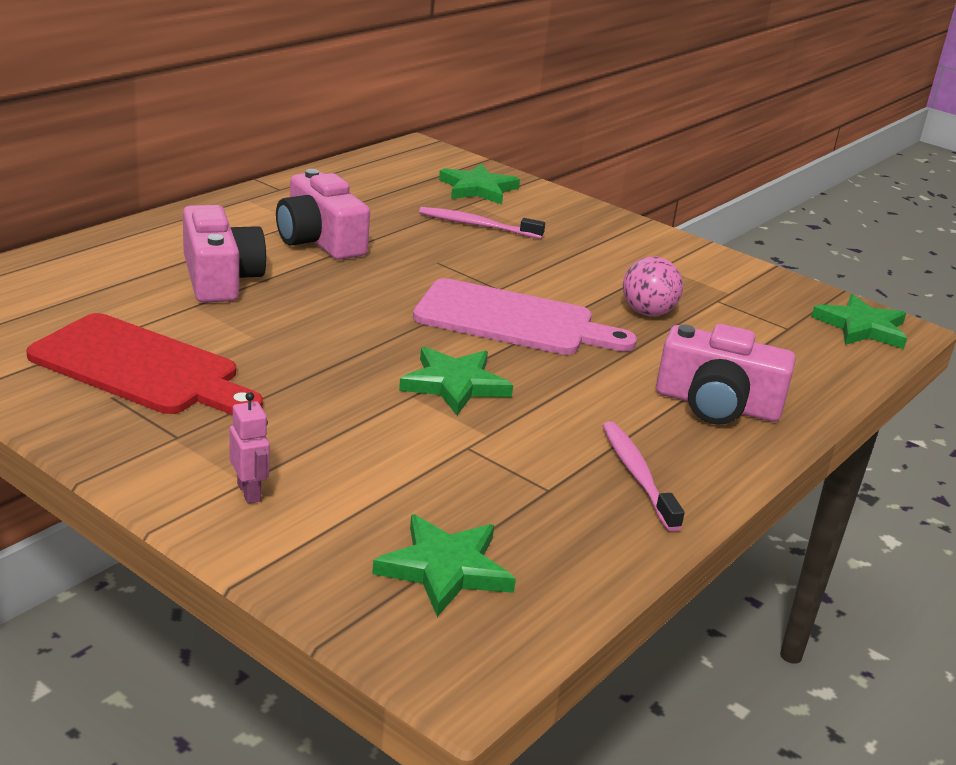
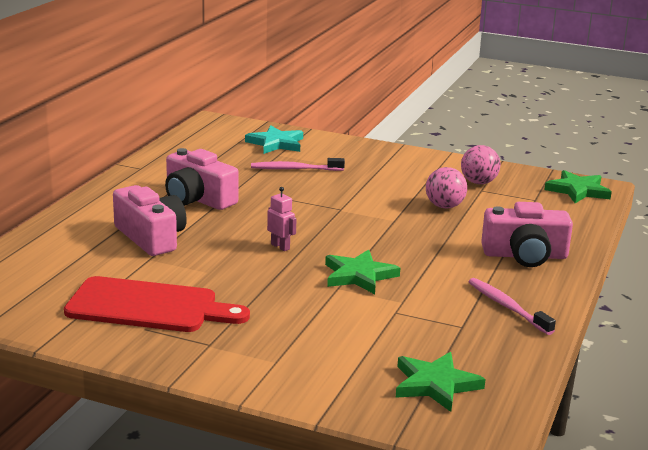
camera: 15 degrees left, 5 degrees down
pink robot [229,392,270,504] -> pink robot moved to [267,187,296,251]
pink cutting board [413,278,637,355] -> none
green star [439,164,520,204] -> turquoise star [245,125,303,154]
none -> pink ball [461,145,500,184]

